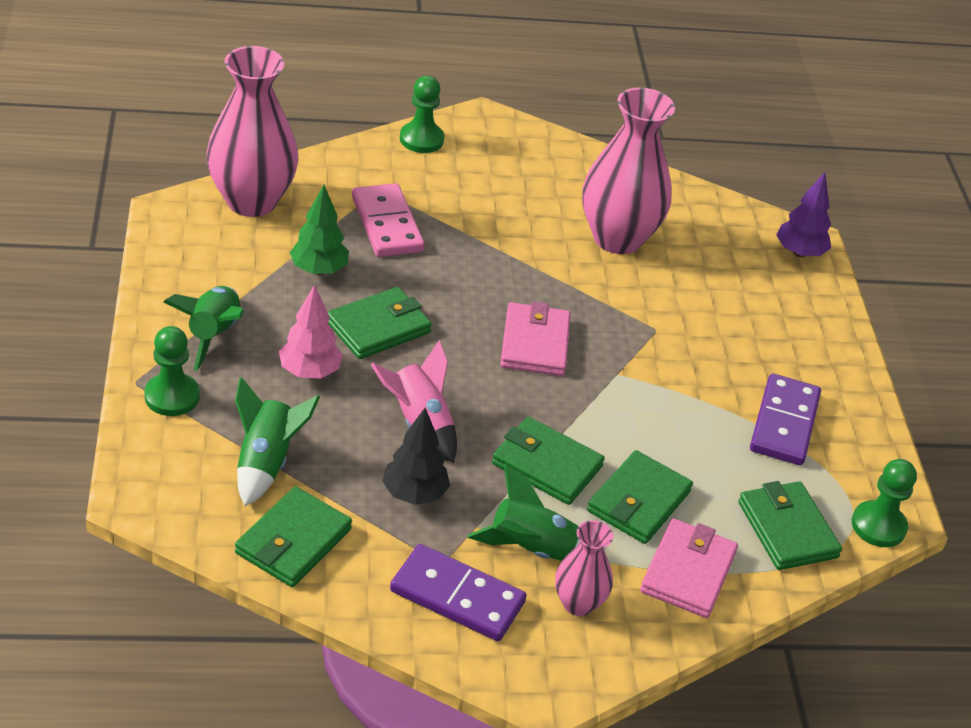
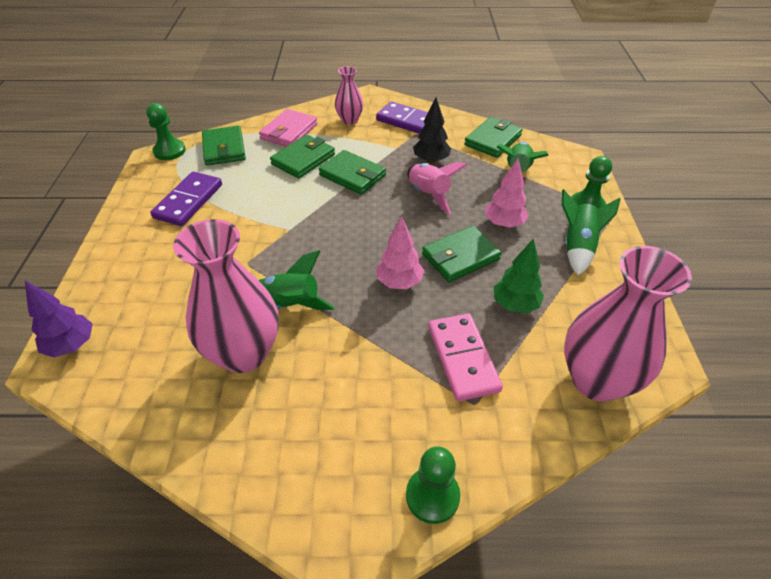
camera: 170 degrees left, 5 degrees up
green rocket [467,464,581,561] -> green rocket moved to [259,250,335,310]
pink wallet [500,301,571,376] -> none
none -> pink tree [376,216,424,289]

